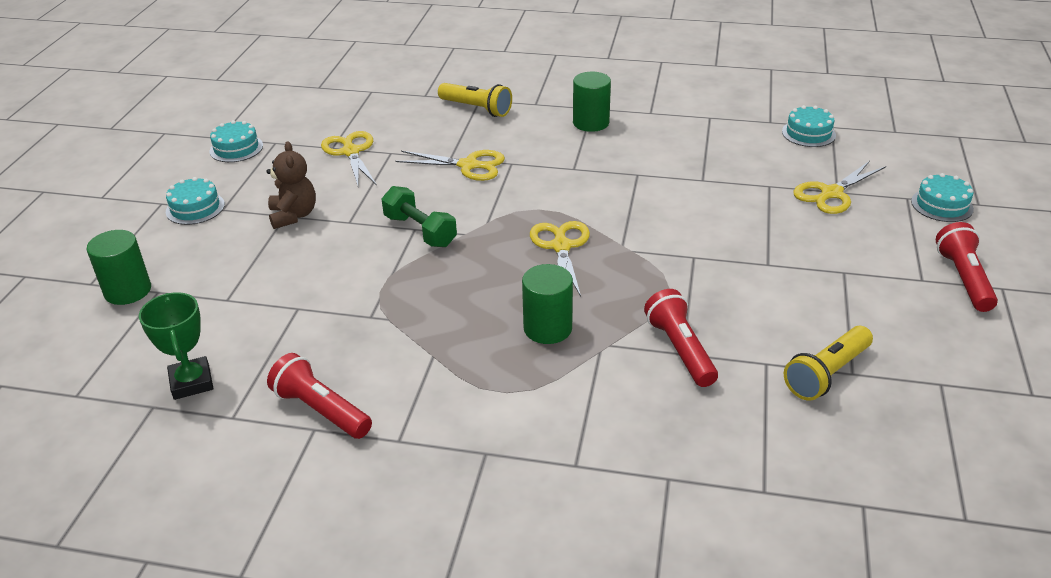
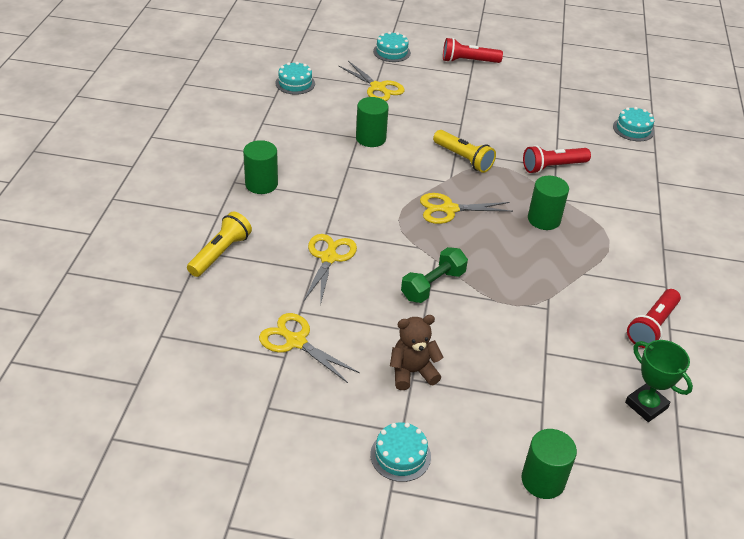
camera: 95 degrees left, 5 degrees up
green trophy [139,292,214,400] -> green trophy turned 75 degrees clockwise [625,340,693,422]
turquoise cake [209,120,263,162] -> turquoise cake moved to [613,107,654,141]
yellow scissors [321,131,377,185] -> yellow scissors turned 60 degrees clockwise [259,313,360,383]
yellow flashlight [784,326,873,401] -> yellow flashlight moved to [433,130,496,173]
none -> green cylinder [356,97,389,147]

